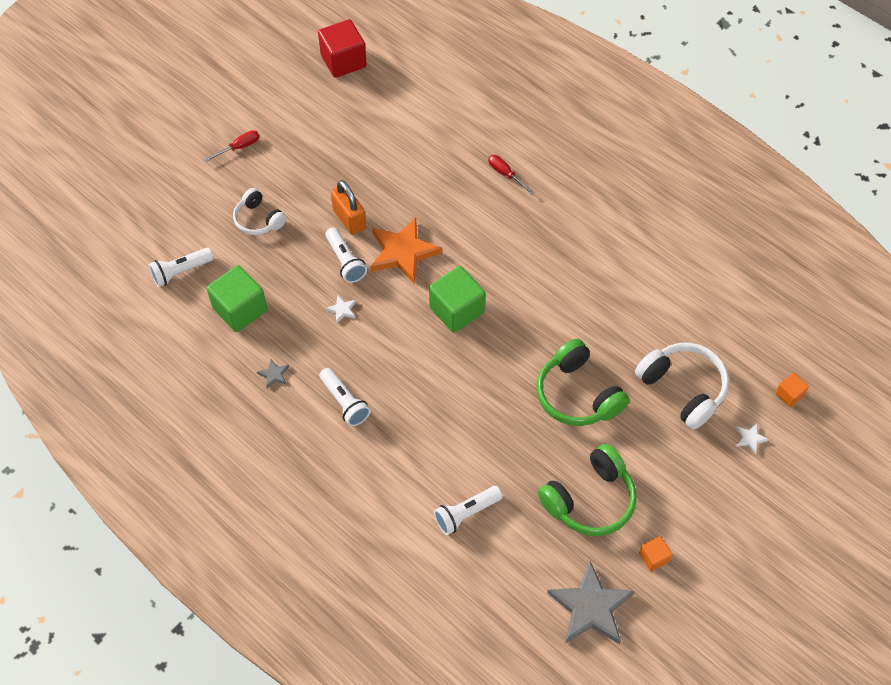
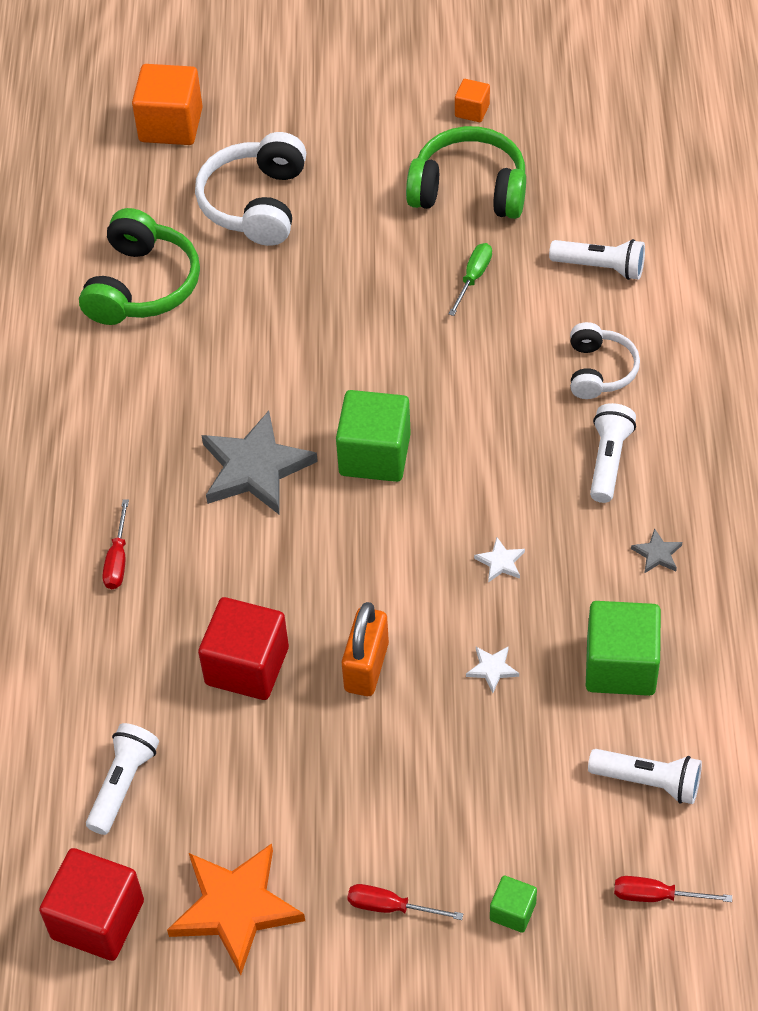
camera: 130 degrees left, 5 degrees down
white headphones [233,188,287,235] -> white headphones moved to [570,322,640,399]
white flashlight [325,227,367,283] -> white flashlight moved to [86,723,159,835]
orange star [370,217,442,283] -> orange star moved to [167,843,305,975]
green headphones [536,339,629,426] -> green headphones moved to [79,208,200,325]
grey star [547,561,634,644] -> grey star moved to [201,411,318,514]
white star [736,423,769,455] -> white star moved to [466,646,519,693]
orange cube [775,373,809,407] -> orange cube [132,64,203,145], size x1.99
none -> red cube [198,597,289,700]
none -> green screwdriver [449,243,492,316]
none -> green cube [490,876,537,933]
none -> red screwdriver [614,876,732,902]

